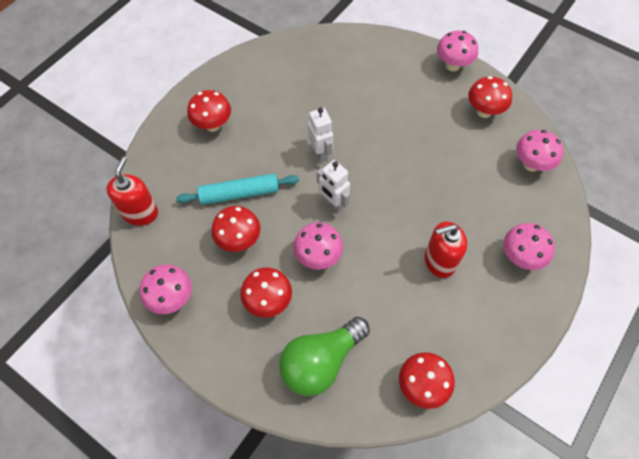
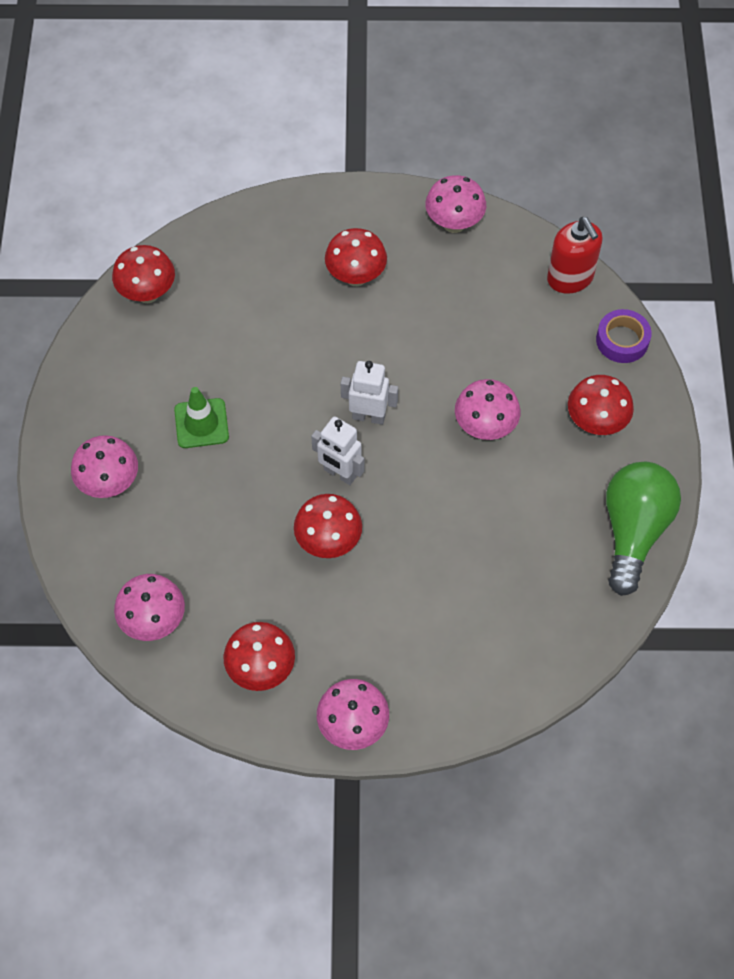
camera: 145 degrees right, 0 degrees up
turquoise rolling pin [176,173,299,205] -> none
red mushroom [211,206,261,252] -> red mushroom moved to [294,494,362,558]
green light bulb [279,317,370,396] -> green light bulb moved to [606,462,681,596]
pink mushroom [293,223,343,269] -> pink mushroom moved to [455,379,521,440]
white robot [308,107,333,162] -> white robot moved to [311,416,364,485]
red soap dispenser [424,221,467,278] -> green traffic cone [174,387,229,448]
none -> purple tape [596,309,651,363]

